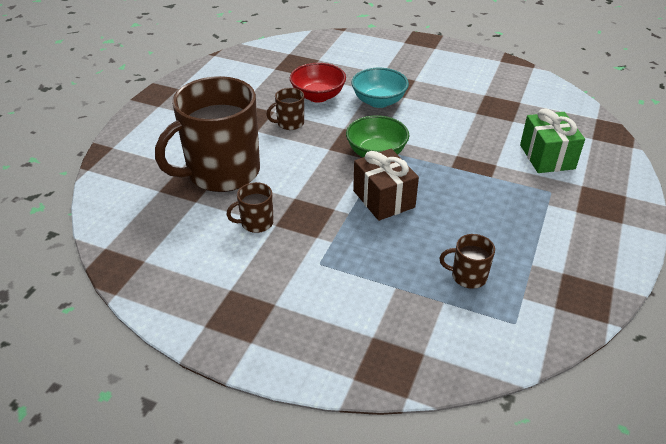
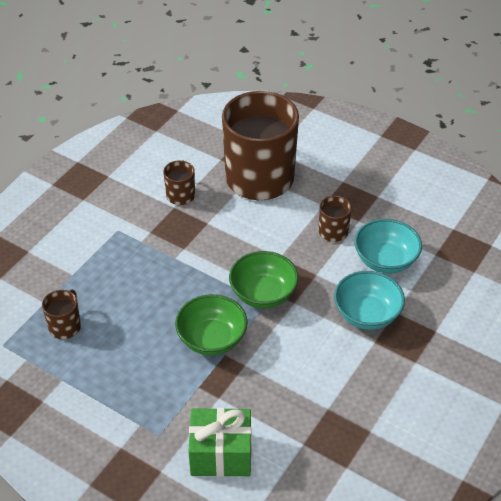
camera: 100 degrees right, 5 degrees up
red bowl [290,63,346,102] -> turquoise bowl [354,219,422,274]
brown gift [353,149,419,221] -> none
none -> green bowl [175,294,248,356]

